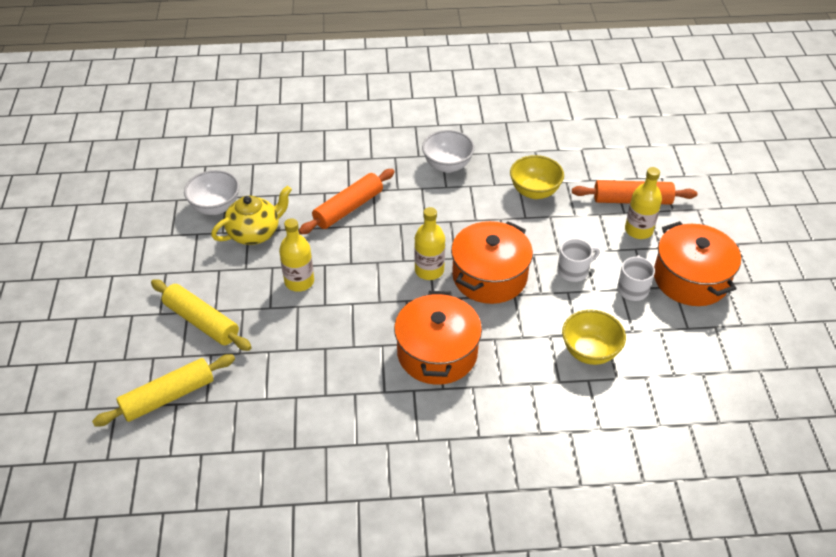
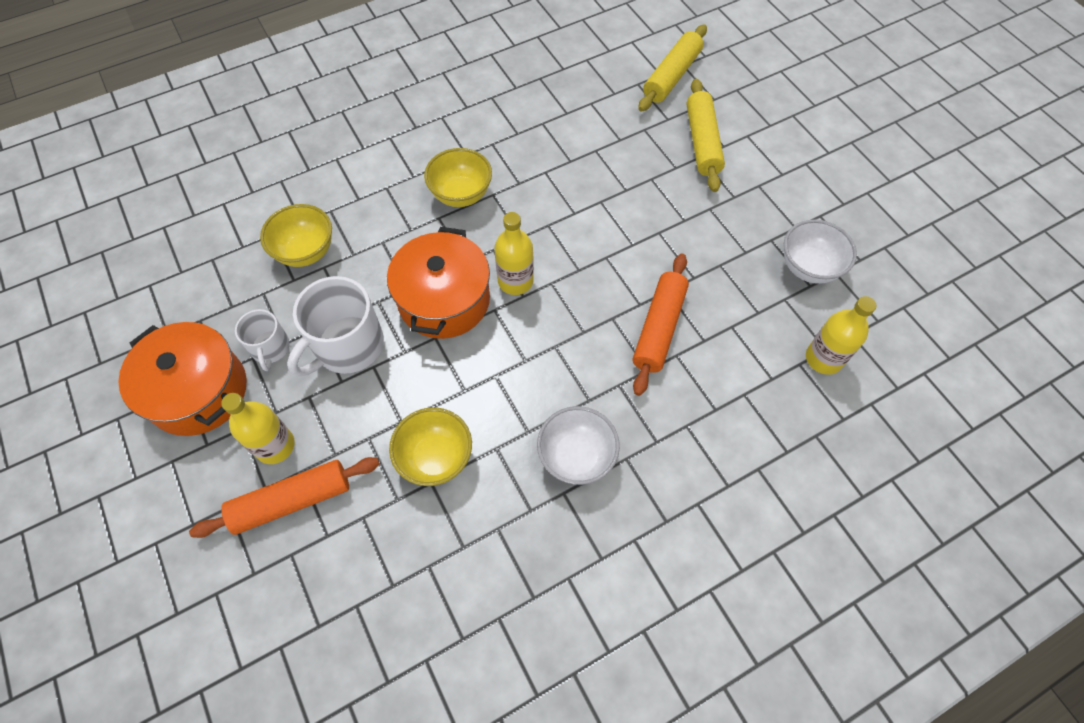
camera: 155 degrees right, 15 degrees up
yellow rolling pin [151,279,252,351] -> yellow rolling pin turned 75 degrees clockwise [687,79,725,192]
yellow teapot [211,186,292,245] -> none
yellow bottle [279,218,314,292] -> yellow bottle moved to [806,296,877,375]
orange pot [394,291,482,385] -> yellow bowl [424,148,492,207]
white mug [557,238,600,282] -> white mug [287,276,384,377], size x1.75

